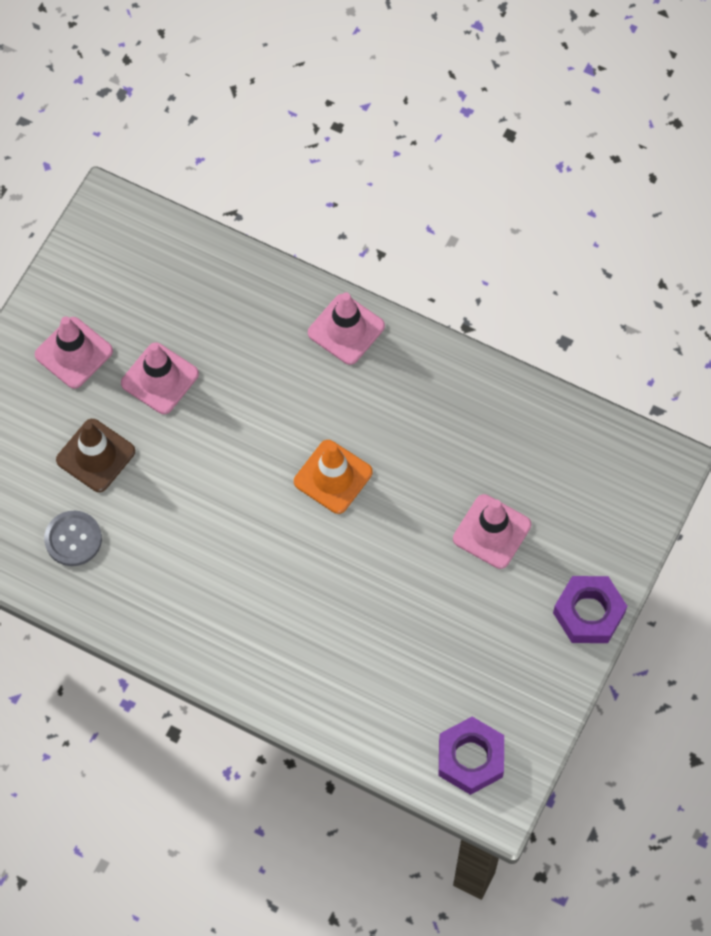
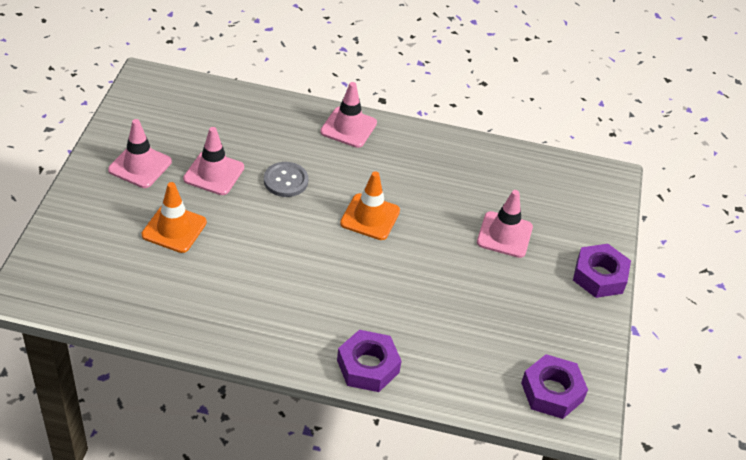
camera: 20 degrees left, 20 degrees down
grey button [44,511,102,566] -> grey button moved to [264,162,308,197]
brown traffic cone [56,419,135,492] -> orange traffic cone [142,182,207,253]
none -> purple nut [337,330,402,392]

